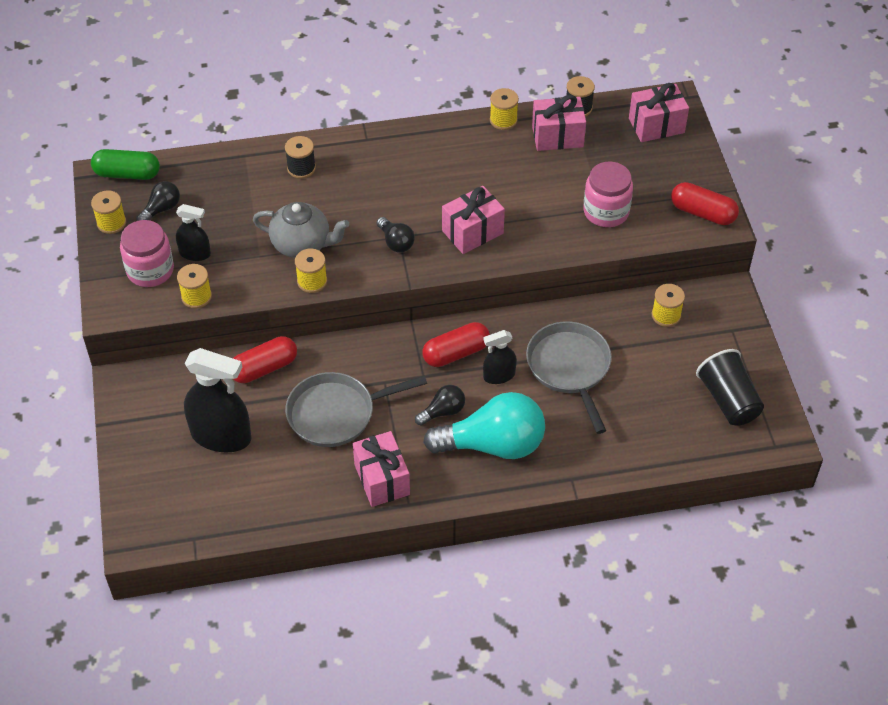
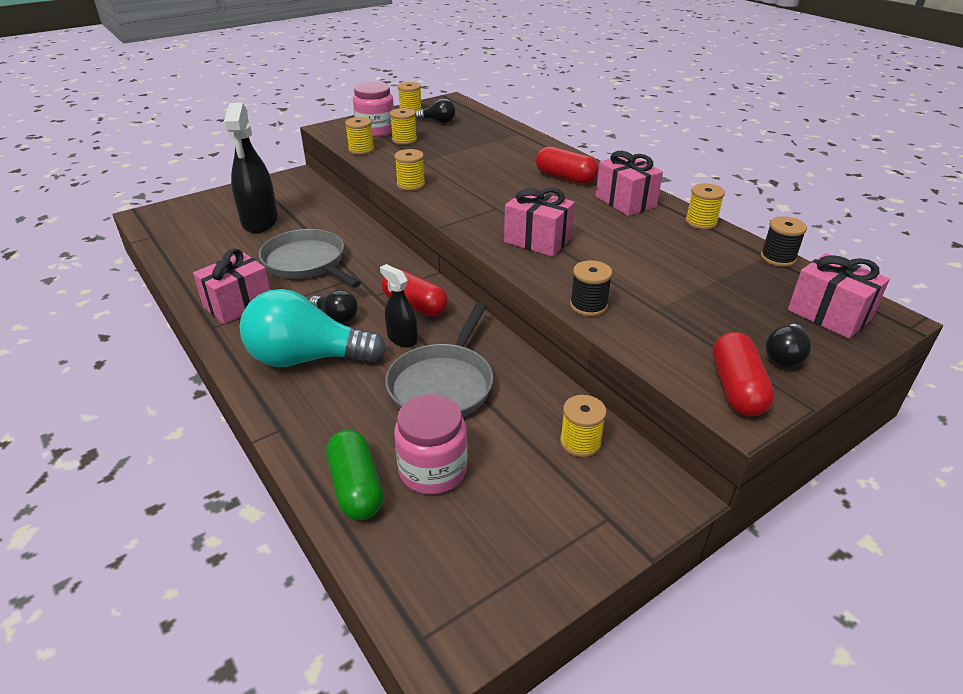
camera: 65 degrees right, 15 degrees down
green capsule [91,149,160,180] -> green capsule moved to [326,430,383,520]
black spray bottle [176,204,211,261] -> yellow spool [390,108,417,145]
red capsule [233,336,297,383] -> red capsule moved to [536,146,598,184]
grey teapot [253,202,349,258] -> none
black spool [285,136,316,179] -> black spool moved to [570,260,612,316]
black light bulb [377,217,415,253] -> black light bulb moved to [766,324,811,367]
turquoise light bulb [423,392,545,459] -> turquoise light bulb turned 120 degrees clockwise [240,289,386,367]
grey pan [526,321,612,434] -> grey pan turned 150 degrees clockwise [385,302,493,417]
pink gift [532,95,586,151] -> pink gift moved to [596,151,663,216]
pink jar [583,162,633,227] -> pink jar moved to [394,394,468,495]
black cup [696,349,764,426] -> none

